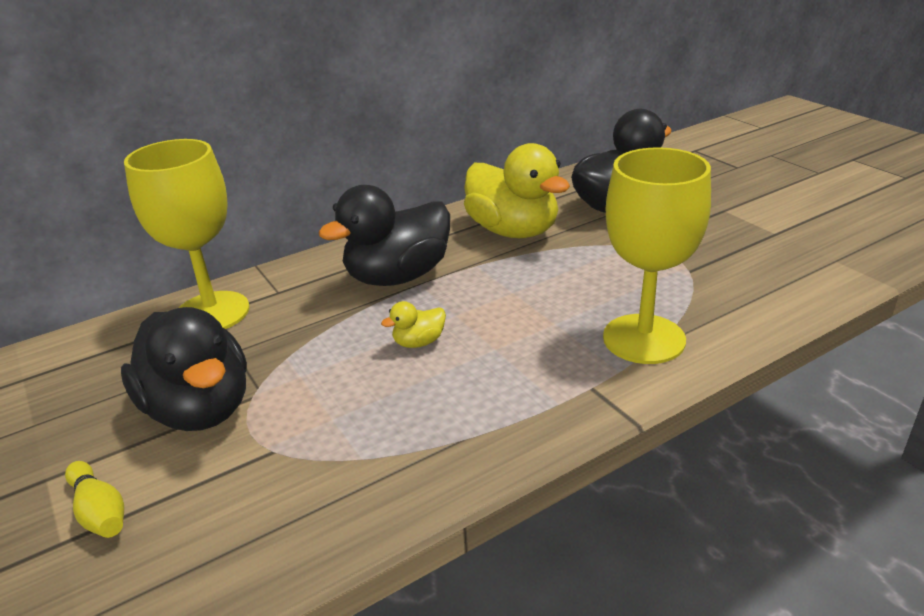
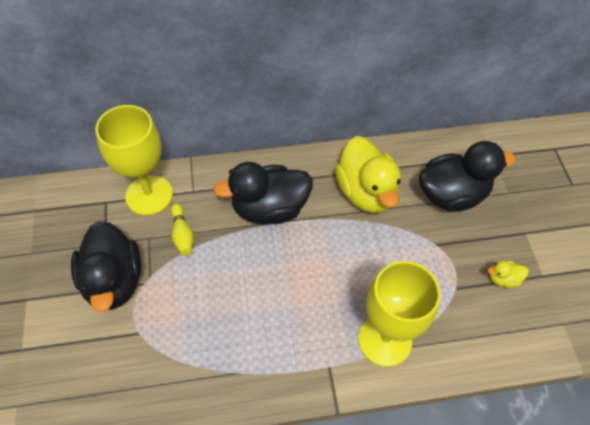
camera: 20 degrees right, 25 degrees up
yellow bowling pin [65,461,124,538] -> yellow bowling pin moved to [171,203,194,255]
yellow duck [381,301,446,348] -> yellow duck moved to [487,261,529,288]

